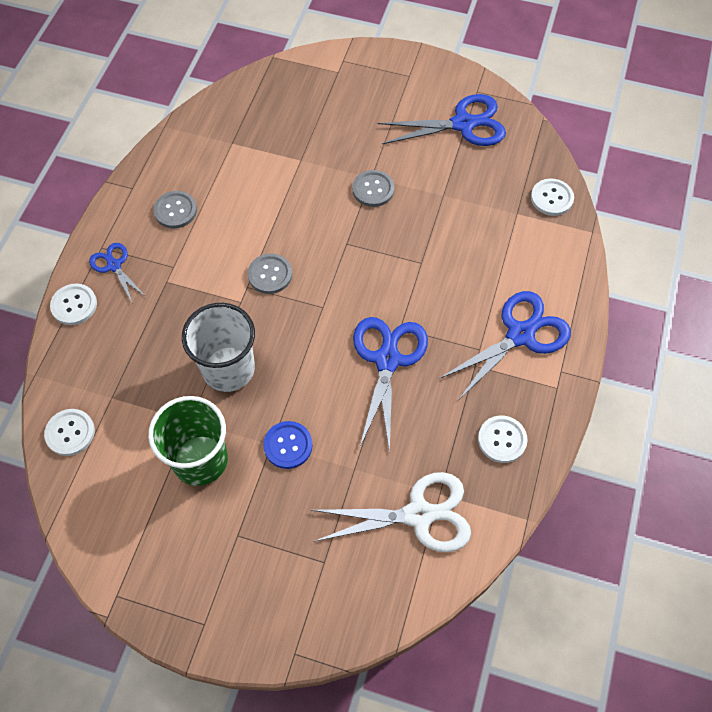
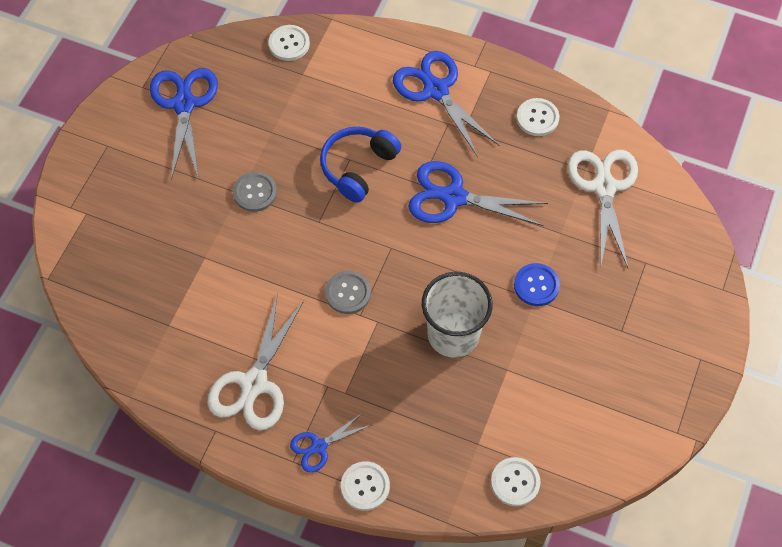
camera: 85 degrees left, 0 degrees up
green cup [148,396,228,486] -> none
grey button [153,191,197,229] -> white scissors [207,293,304,430]
none -> blue headphones [320,127,401,203]

